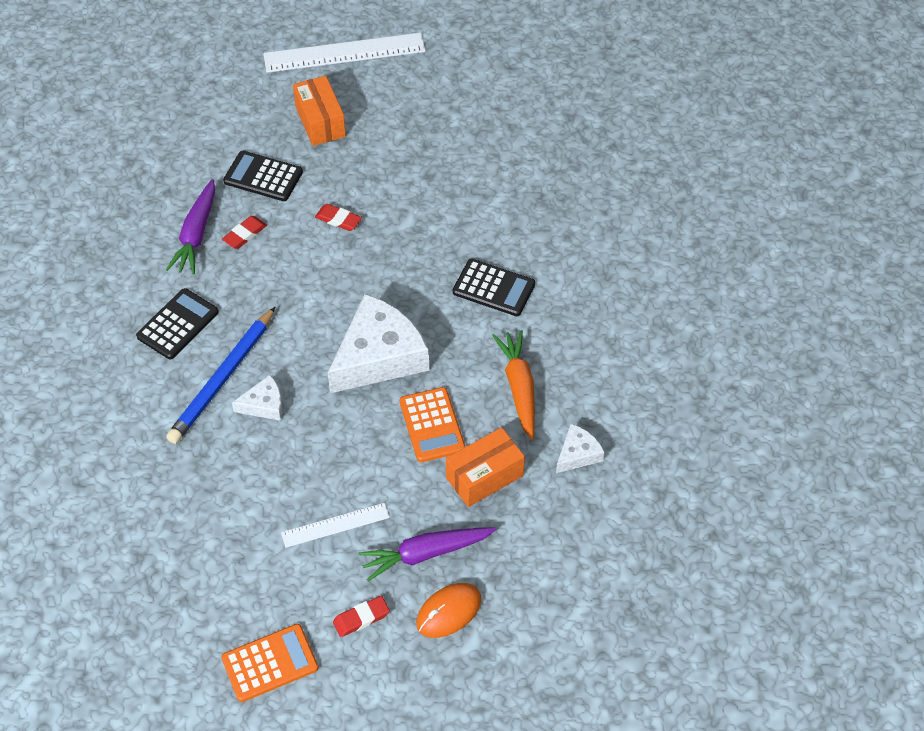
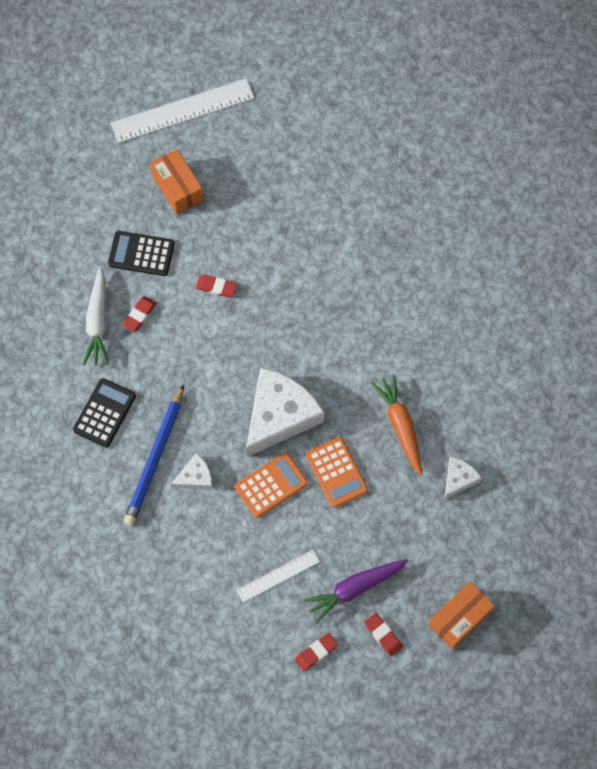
camera: 10 degrees left, 15 degrees up
purple carrot [166,179,215,274] -> white carrot [83,267,109,365]
orange calculator [222,624,318,702] -> orange calculator moved to [235,452,308,518]
orange mouse [416,583,481,638] -> red eraser [364,613,403,656]
orange box [446,427,525,507] -> orange box moved to [429,581,495,650]
black calculator [453,259,535,316] -> none

